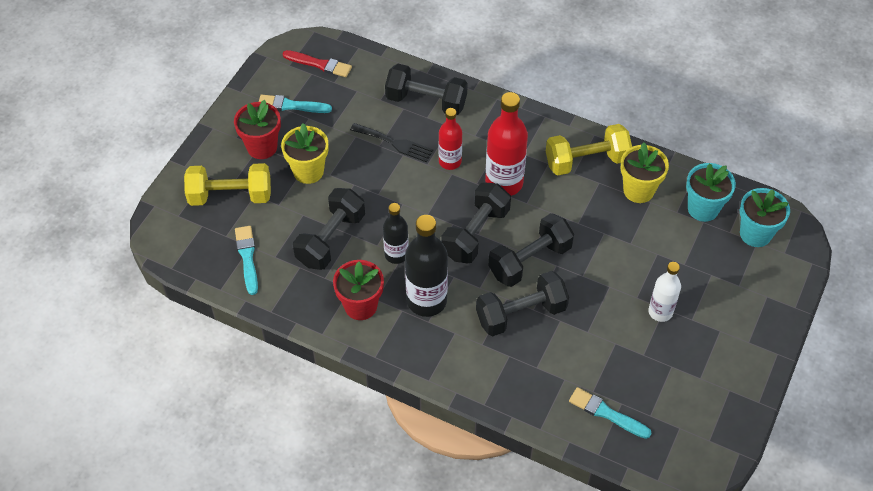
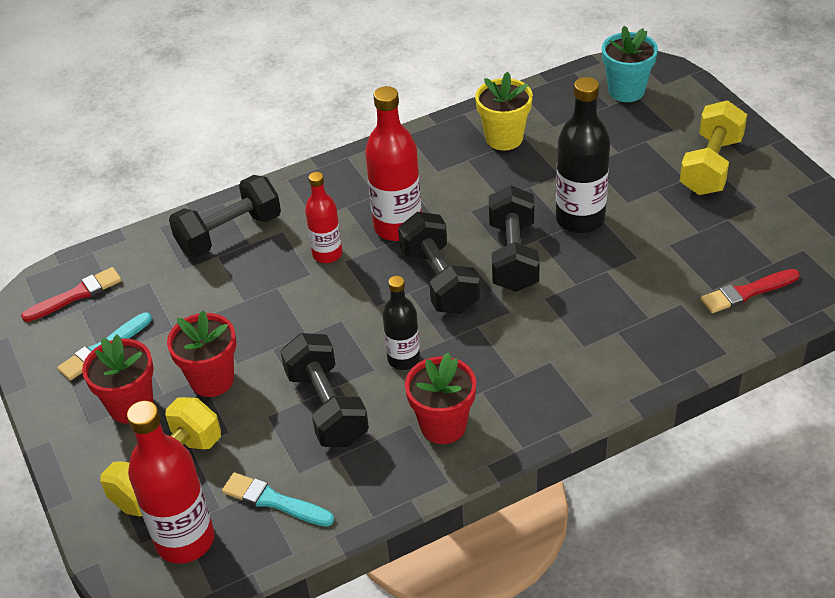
camera: 50 degrees left, 10 degrees down
yellow flower pot [281,123,328,184] -> red flower pot [167,310,236,397]
black fork [350,123,433,162] -> none
black bottle [405,215,448,317] -> black bottle moved to [556,77,610,233]
black dumbbell [476,271,569,336] -> none
yellow dumbbell [546,124,632,175] -> yellow dumbbell moved to [680,100,747,195]
turquoise brush [569,387,652,439] -> red brush [701,269,800,313]
white bottle [648,262,681,322] -> none
turquoise flower pot [686,163,736,222] -> none
none -> red bottle [127,401,214,564]

